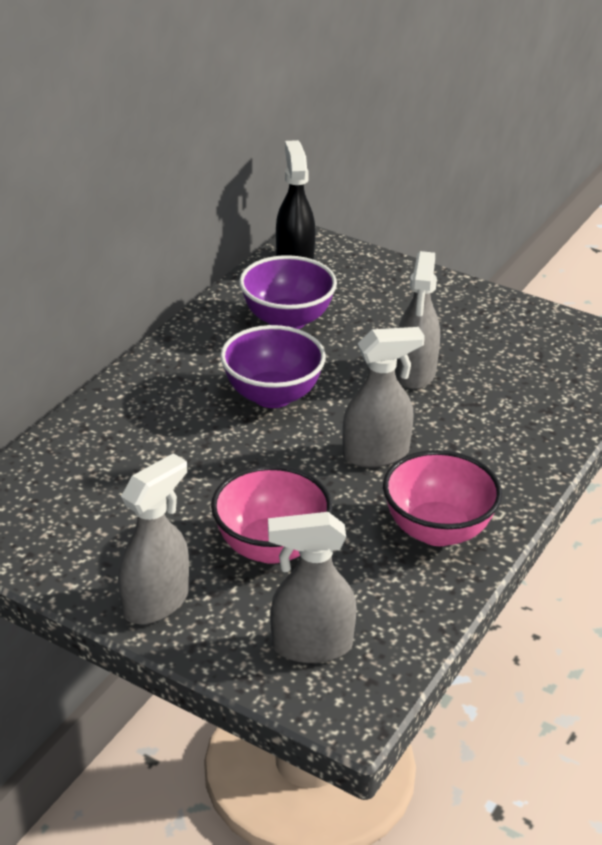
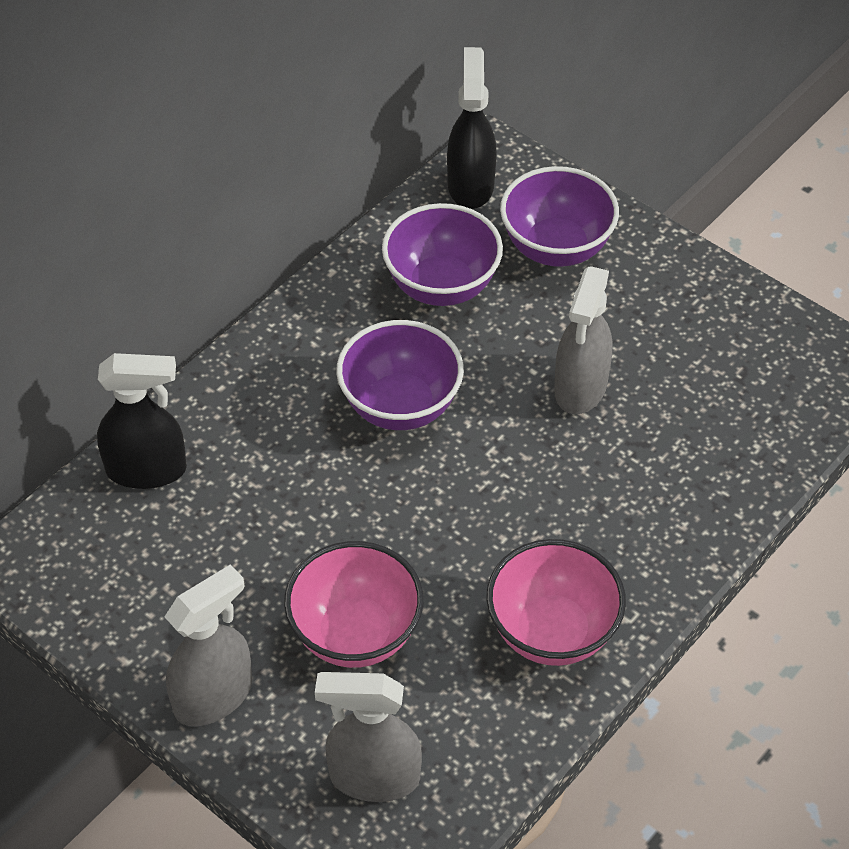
camera: 10 degrees right, 15 degrees up
grey spray bottle [342,327,425,468] -> none
none -> black spray bottle [97,353,187,489]
none -> purple bowl [500,166,619,267]

